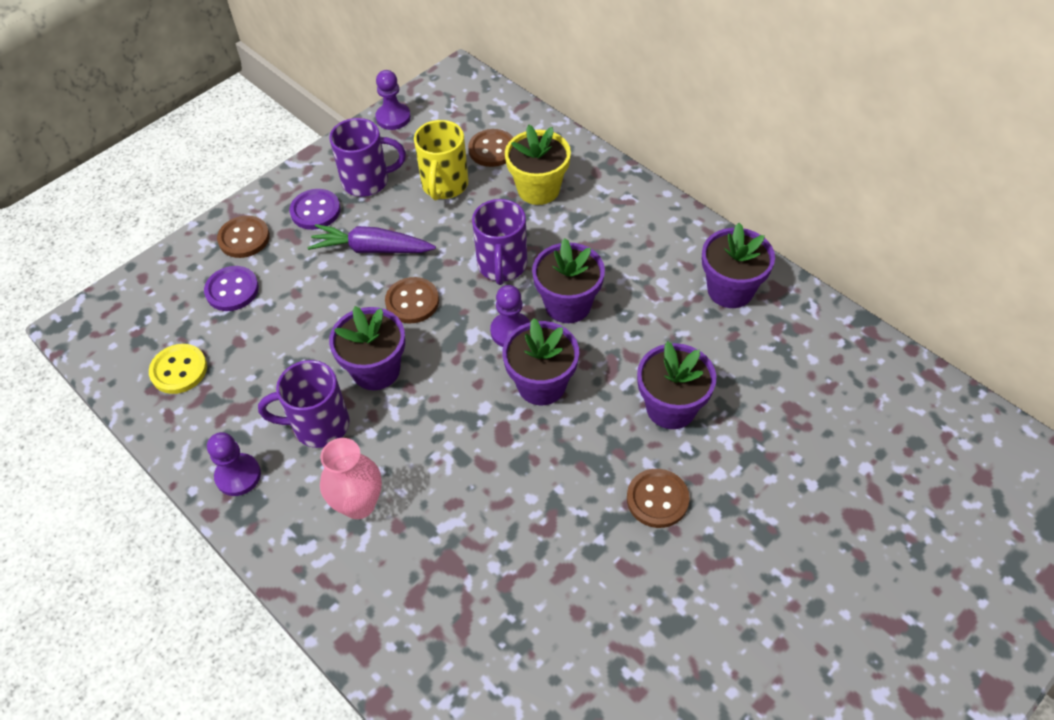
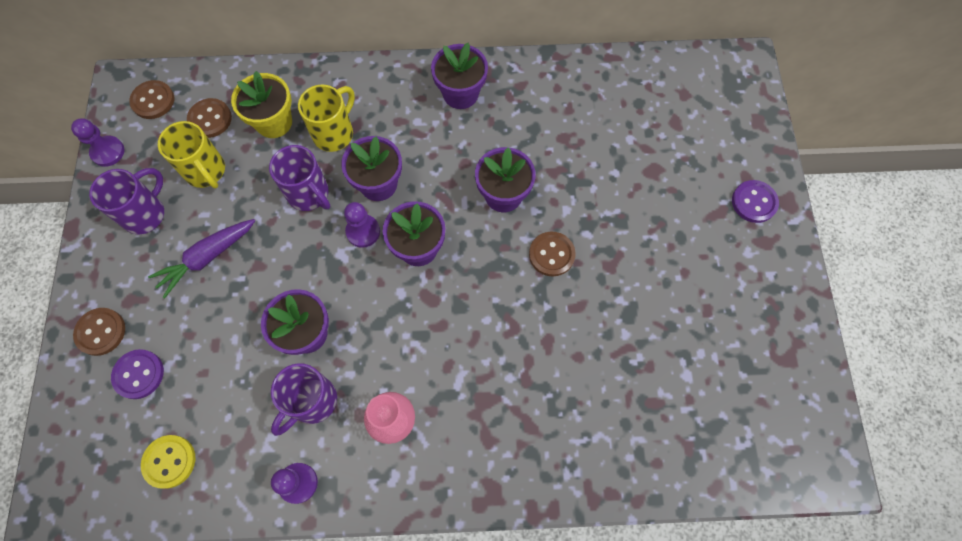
camera: 50 degrees left, 15 degrees up
purple button [290,189,340,230] -> purple button moved to [732,180,779,223]
brown button [385,277,439,323] -> brown button moved to [129,80,174,119]
none -> yellow mug [298,85,355,152]

